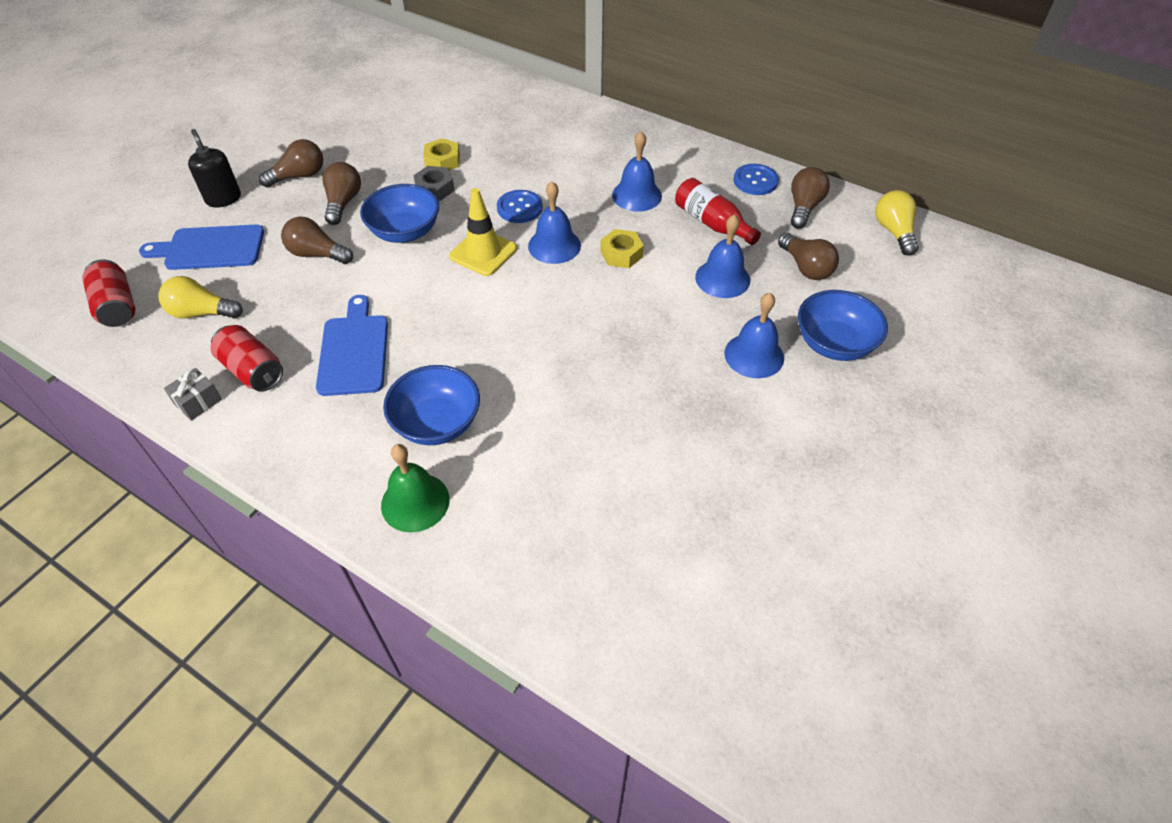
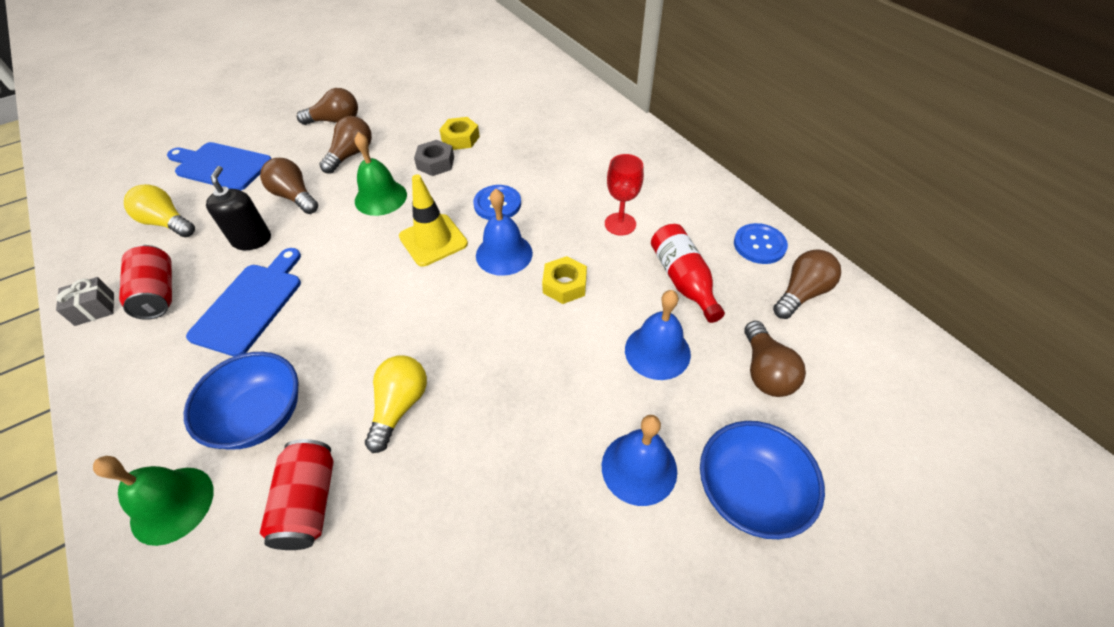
camera: 25 degrees right, 0 degrees up
red can [82,259,135,327] -> red can moved to [260,439,334,550]
black soap dispenser [188,129,241,208] -> black soap dispenser moved to [206,166,271,250]
blue bowl [360,184,439,243] -> green bell [355,132,407,216]
blue bell [612,131,662,212] -> red goblet [605,154,644,235]
yellow light bulb [875,190,919,256] -> yellow light bulb moved to [365,356,427,453]

